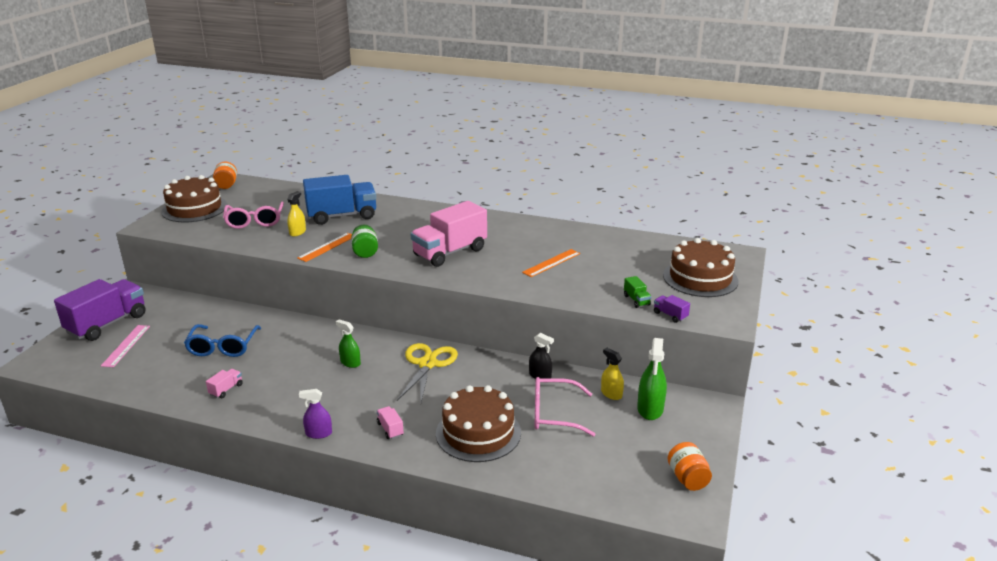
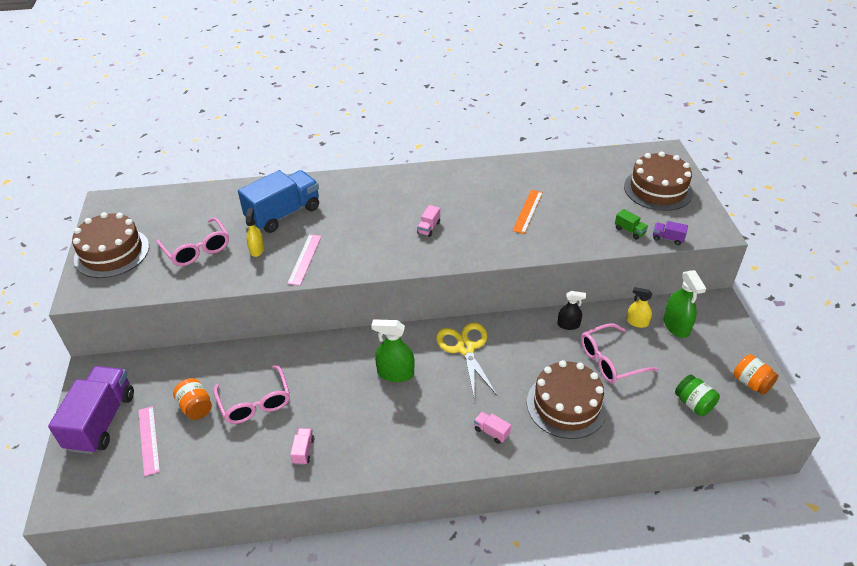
camera: 25 degrees left, 15 degrees up
blue glasses [184,324,261,357] -> pink glasses [214,365,290,424]
orange jar [213,161,237,189] -> orange jar moved to [173,378,212,420]
orange ruler [297,233,352,262] -> pink ruler [287,234,322,286]
purple spray bottle [299,389,332,439] -> none
green spray bottle [336,319,361,368] -> green spray bottle [371,319,414,382], size x1.58
green jar [351,225,378,258] -> green jar moved to [675,374,720,416]
pink truck [411,201,487,267] -> pink truck [417,205,440,237], size x0.40

